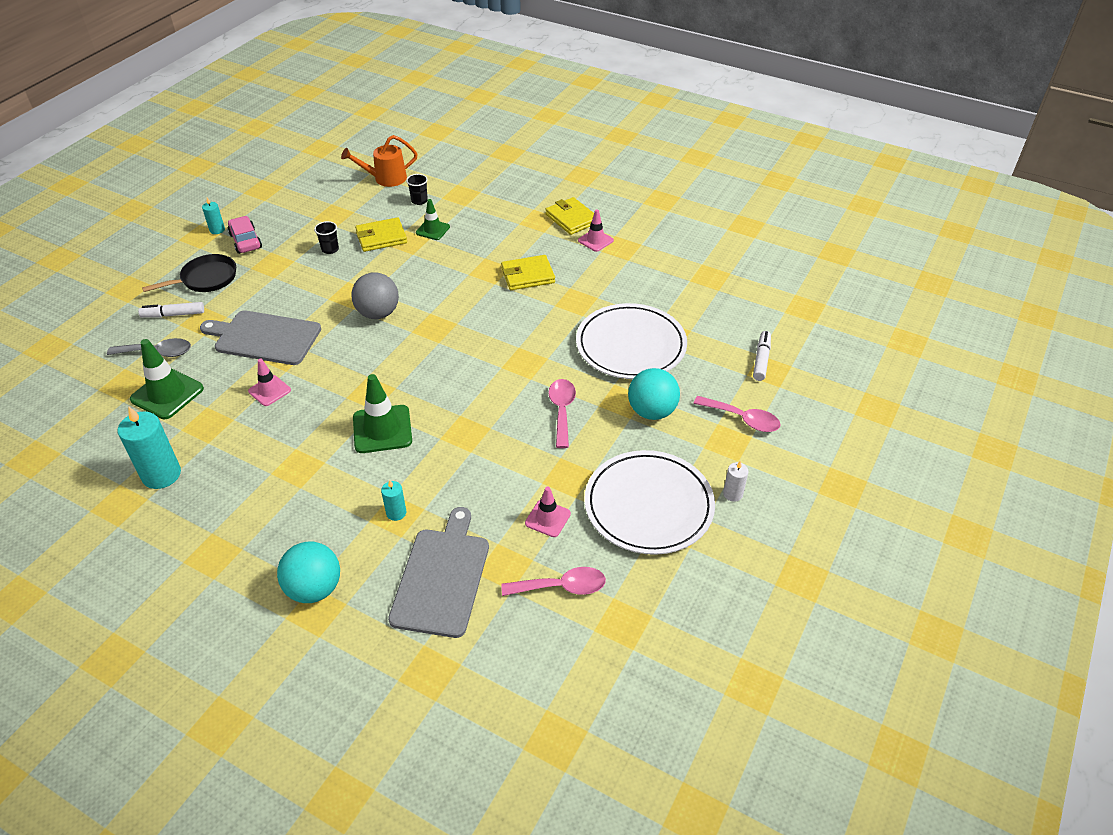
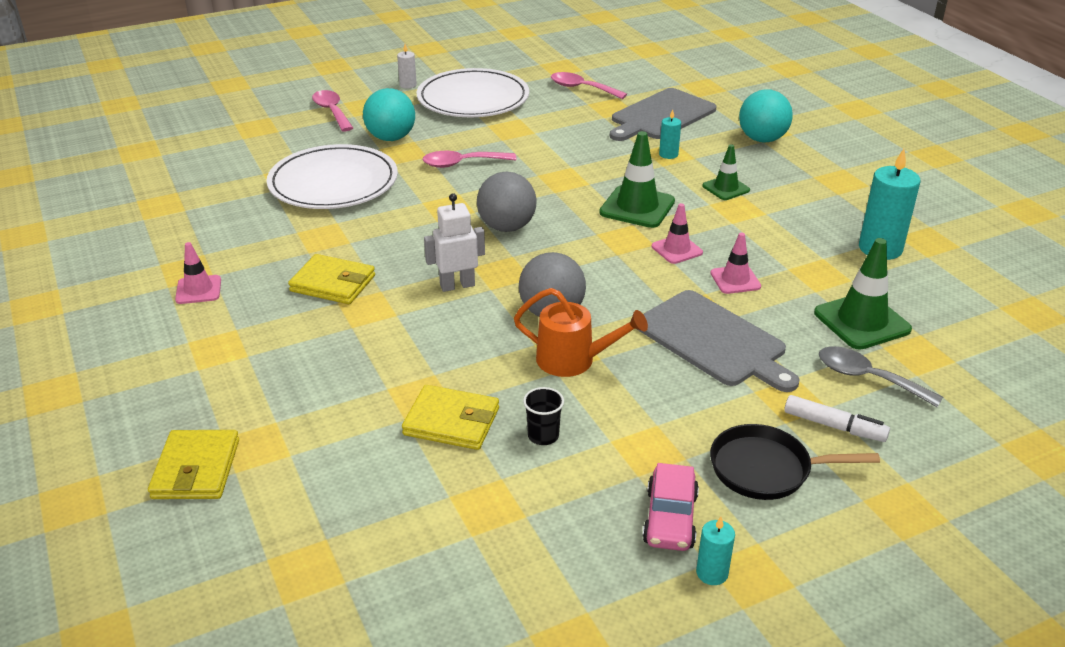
camera: 145 degrees left, 10 degrees down
orange watering can [341,135,417,187] -> orange watering can moved to [514,288,648,377]
black cup [406,174,428,205] -> none
green traffic cone [416,199,450,240] -> green traffic cone moved to [702,144,750,200]
pink traffic cone [525,487,571,537] -> pink traffic cone moved to [652,203,703,264]
yellow wallet [545,197,594,235] -> yellow wallet moved to [148,430,239,499]
pink spoon [548,379,576,448] -> pink spoon turned 45 degrees clockwise [423,151,516,168]
white marker [753,331,771,381] -> none
none -> white robot [424,193,485,292]
none -> grey ball [477,172,536,232]

